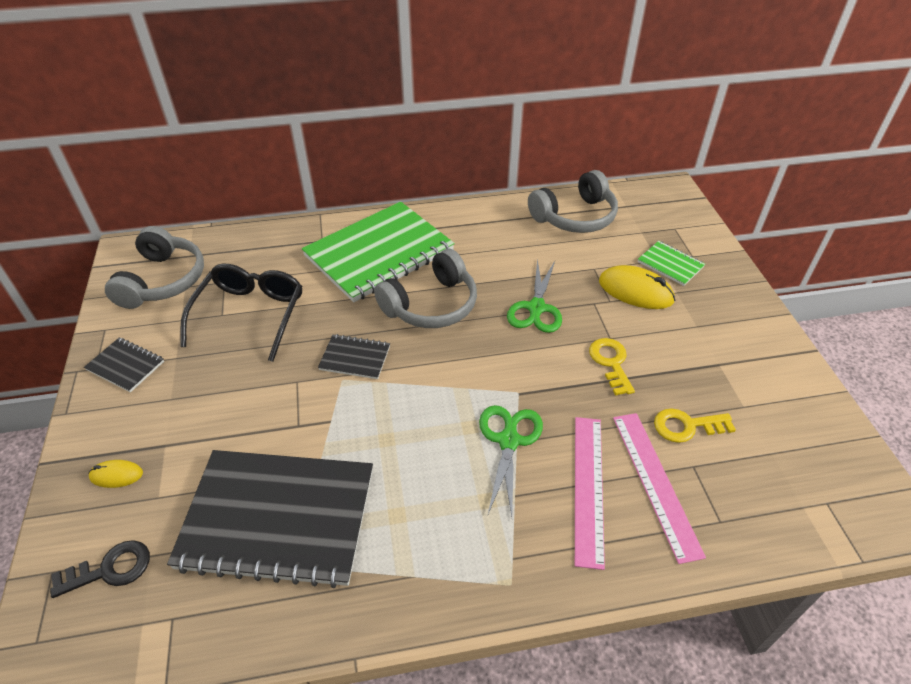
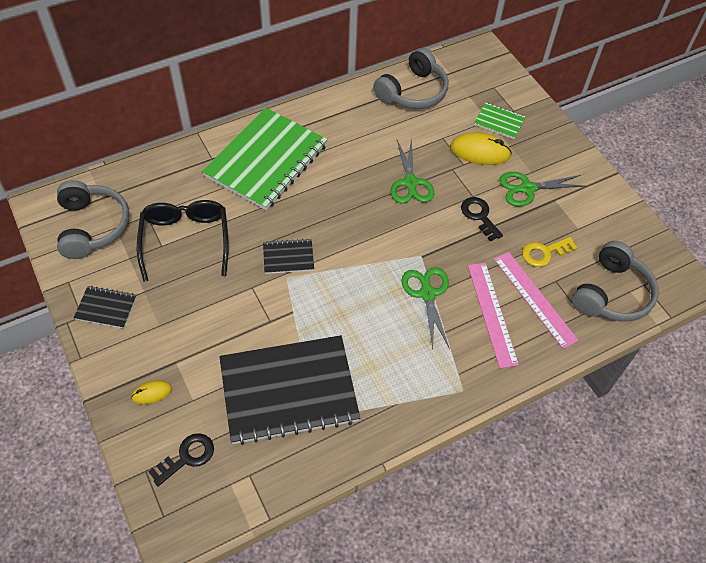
camera: 20 degrees left, 10 degrees up
grey headphones [374,249,477,328] -> grey headphones moved to [572,241,659,322]
yellow key [589,338,635,396] -> black key [461,197,503,242]
none -> green scissors [499,172,585,207]

